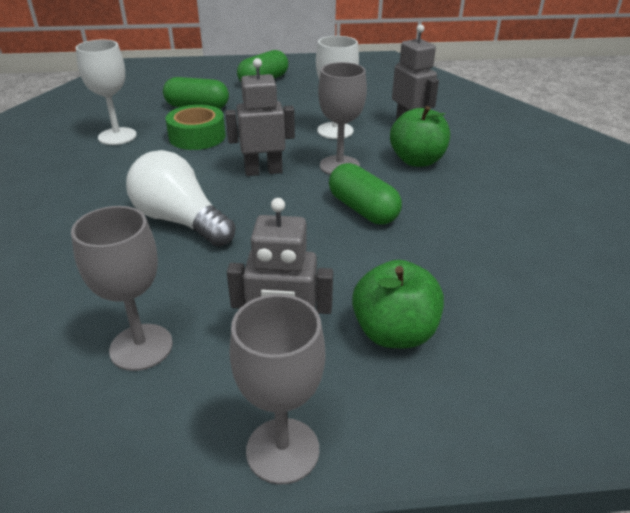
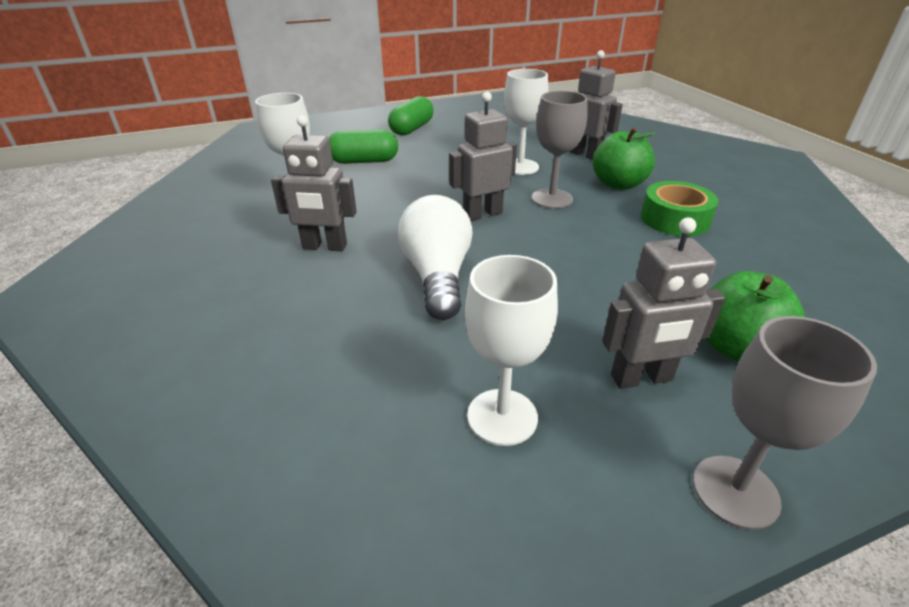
camera: 15 degrees left, 0 degrees up
grey goblet [71,206,173,371] -> white goblet [465,255,558,446]
white light bulb [126,150,236,246] -> white light bulb turned 60 degrees clockwise [398,195,473,320]
green tape [166,105,226,150] -> green tape moved to [641,181,718,236]
green capsule [329,163,402,224] -> none
none -> grey robot [271,115,357,251]

